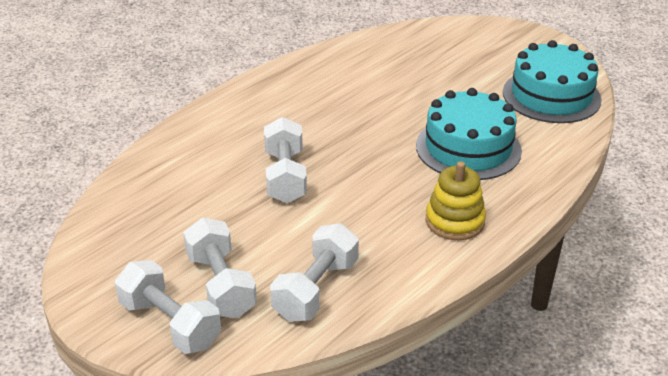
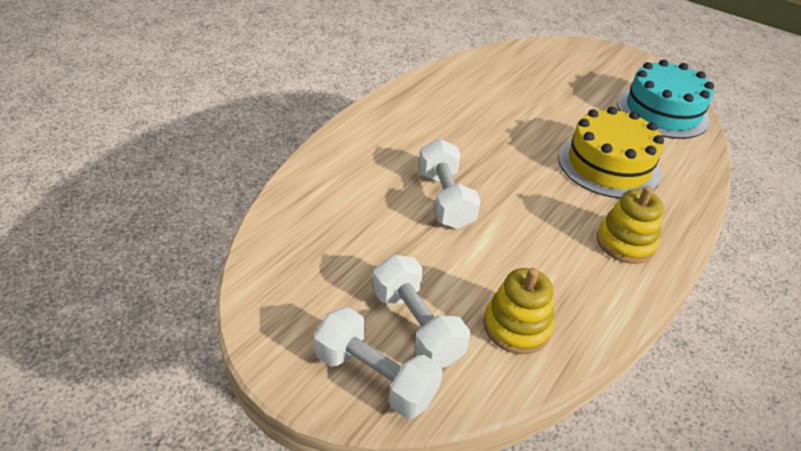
camera: 10 degrees left, 5 degrees up
white dumbbell [270,223,359,322] -> yellow stacking toy [483,268,554,354]
turquoise cake [416,88,522,180] -> yellow cake [558,107,664,198]

